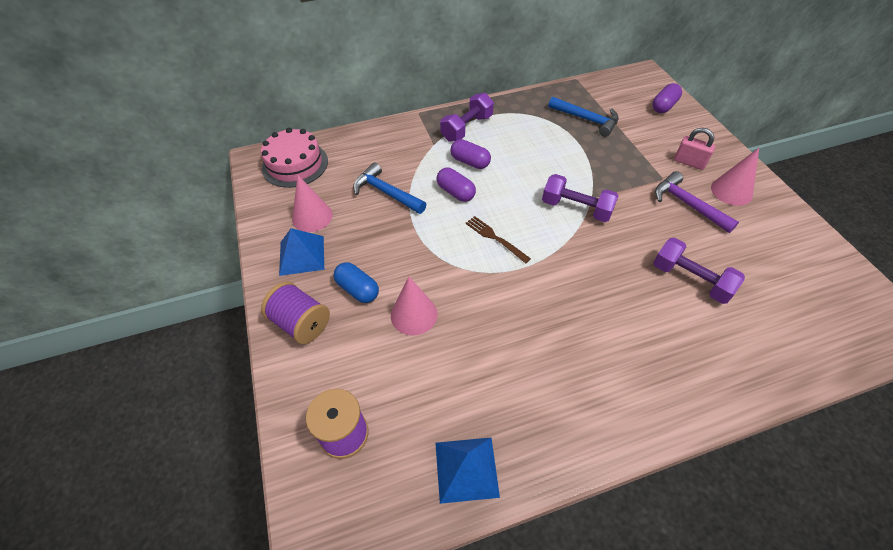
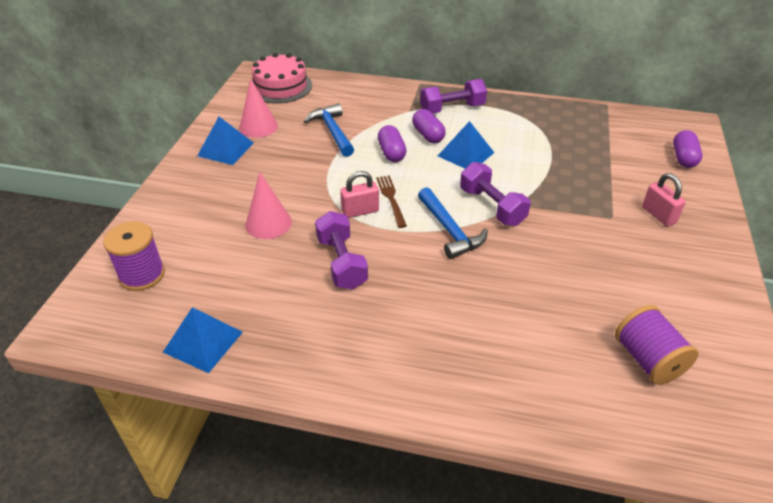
camera: 30 degrees right, 10 degrees down
purple spool [261,281,330,344] -> purple spool moved to [615,305,699,385]
blue capsule [334,262,379,303] -> none
blue hammer [548,96,619,137] -> blue hammer moved to [418,187,488,259]
purple capsule [652,83,682,113] -> purple capsule turned 60 degrees counterclockwise [673,130,702,168]
purple dumbbell [653,238,745,304] -> purple dumbbell moved to [315,211,368,289]
purple hammer [655,171,739,233] -> none
pink cone [711,148,759,206] -> none
none -> pink padlock [340,171,379,218]
none -> blue pyramid [438,121,494,169]

